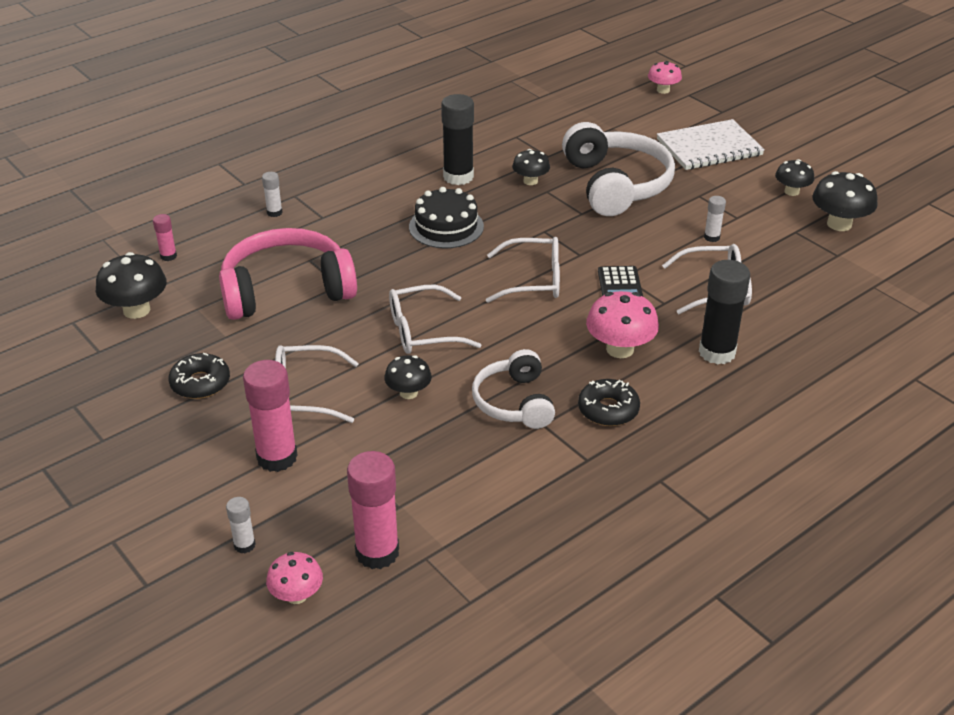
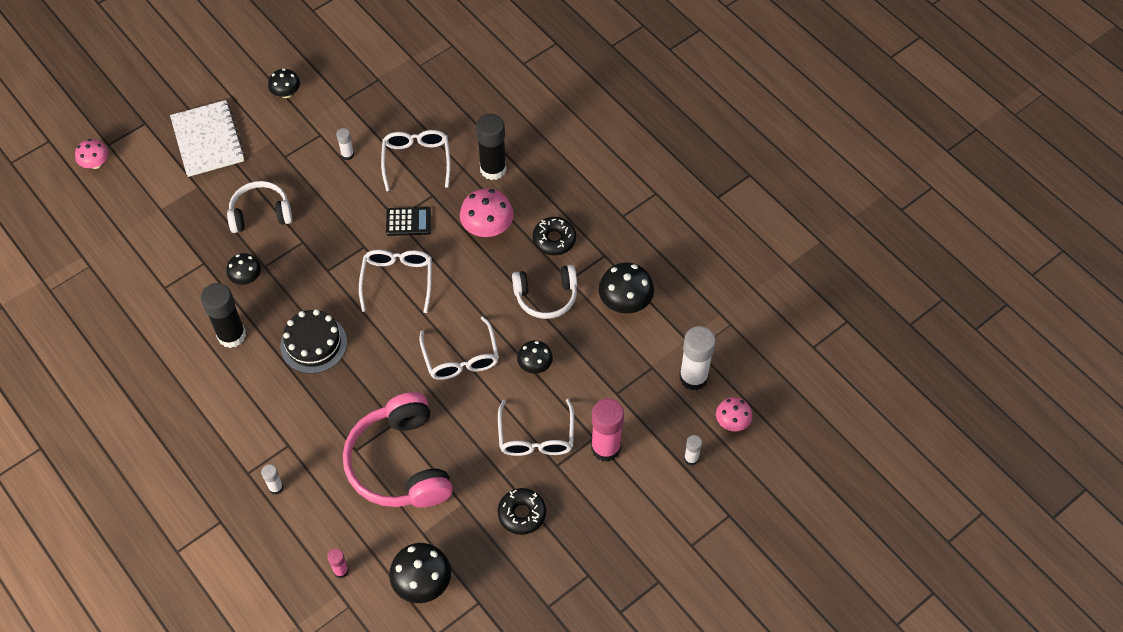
camera: 90 degrees left, 20 degrees up
pink glue stick [347,451,399,569] -> white glue stick [679,326,716,390]
white headphones [562,122,675,216] -> white headphones [227,181,292,233], size x0.61
black mushroom [812,171,878,231] -> black mushroom moved to [599,262,654,314]

